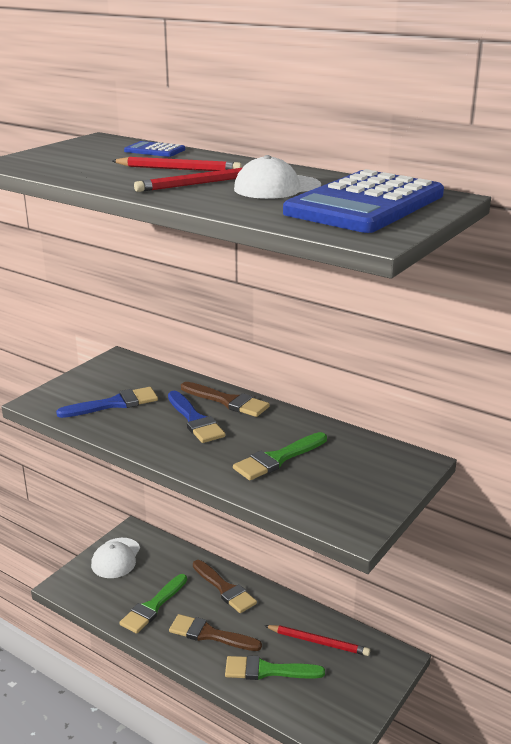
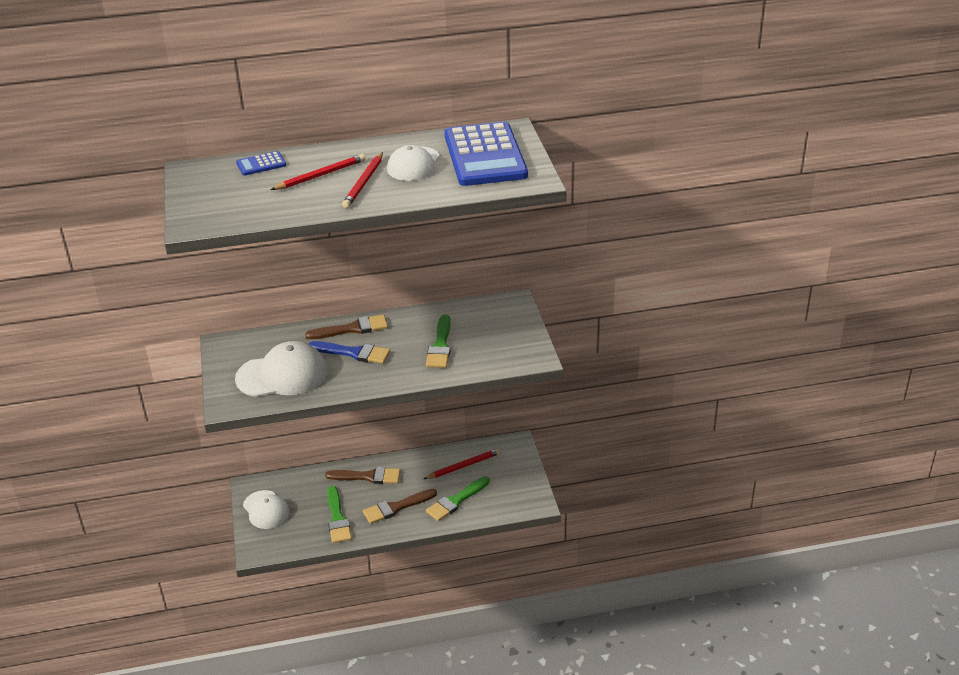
camera: 45 degrees left, 10 degrees up
blue brush [56,387,158,418] -> white cap [235,341,327,397]

